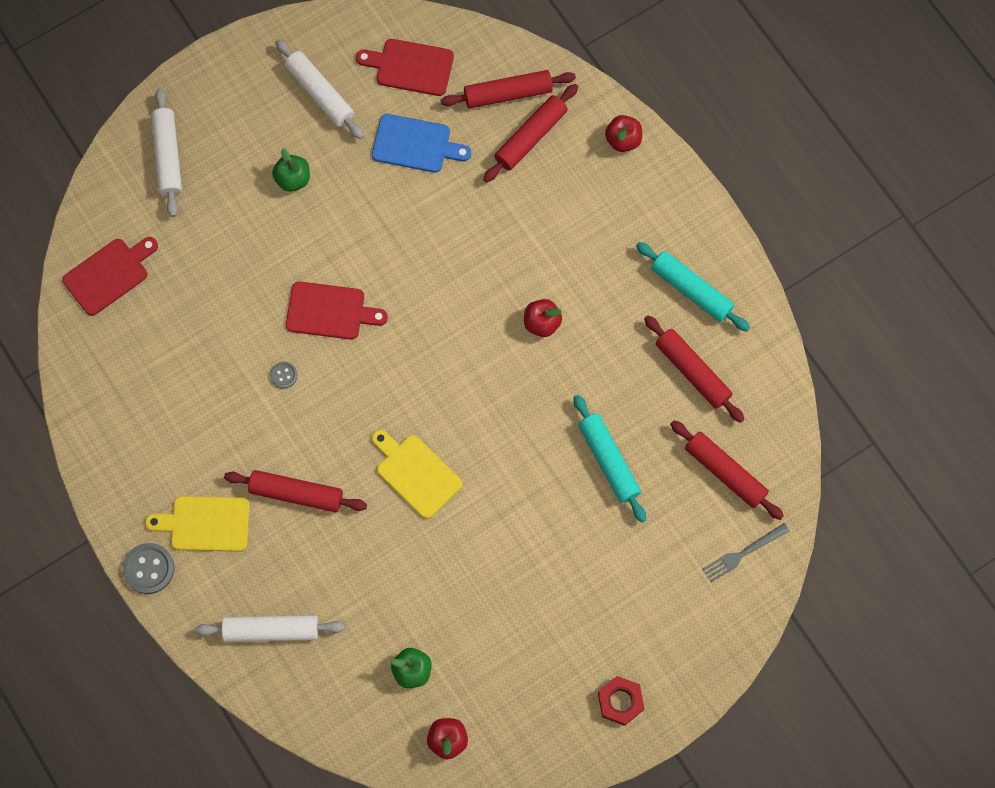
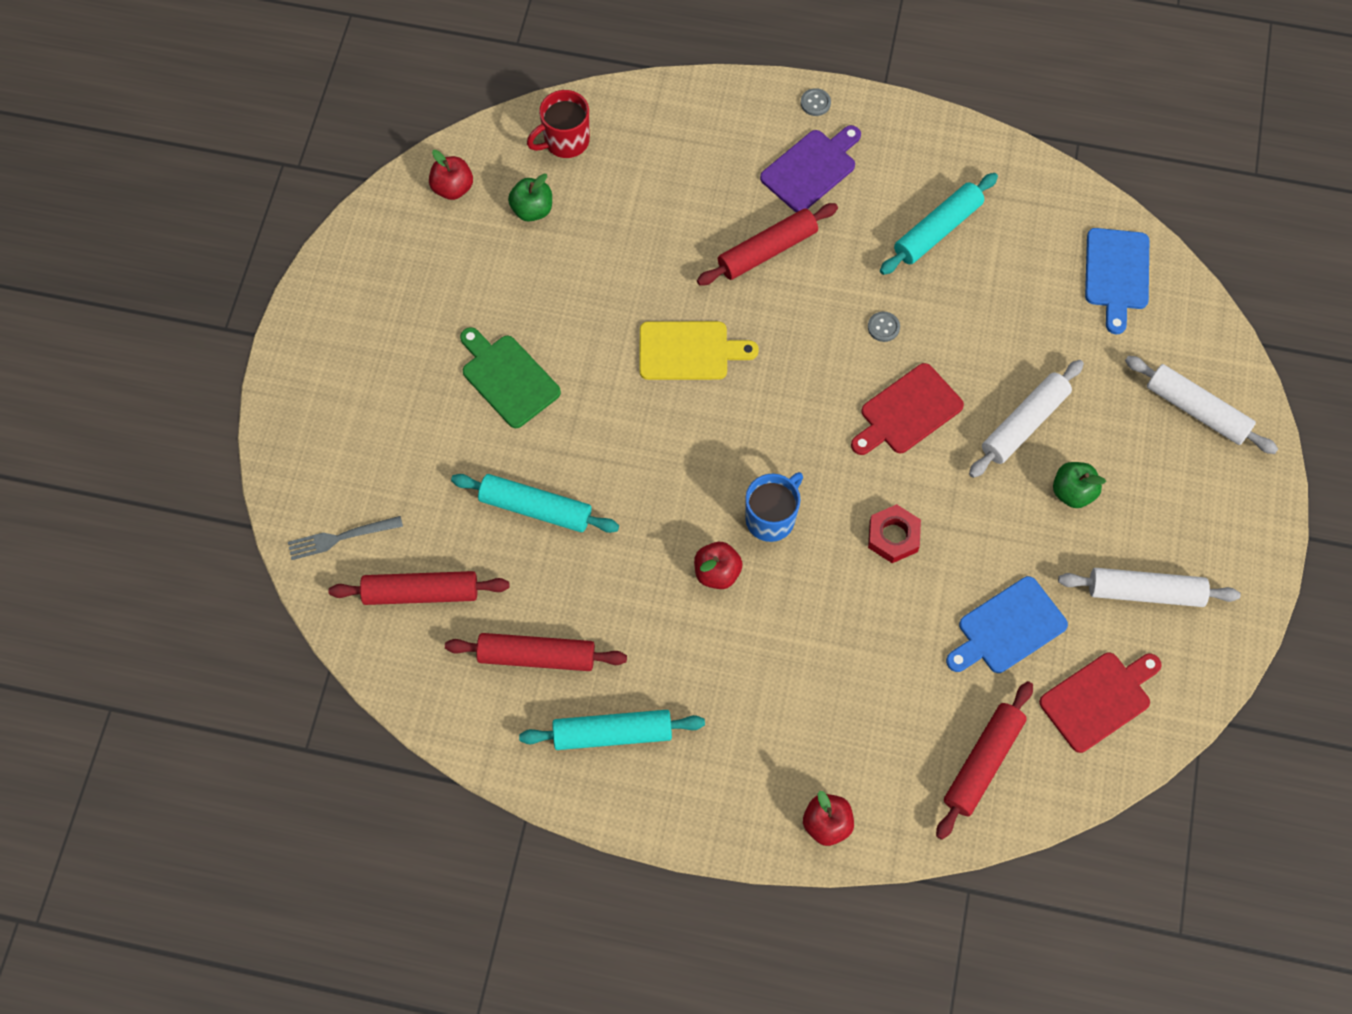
camera: 135 degrees right, 5 degrees down
red cutting board [63,237,158,316] -> blue cutting board [1085,228,1149,334]
grey button [123,543,174,594] -> grey button [801,88,831,116], size x0.55
yellow cutting board [145,496,250,552] -> purple cutting board [760,125,861,212]
white rolling pin [195,615,345,642] -> white rolling pin moved to [969,360,1084,478]
red rolling pin [483,84,578,182] -> none
red nut [598,676,644,726] -> red nut moved to [868,504,921,563]
grey fork [703,523,789,582] -> grey fork turned 120 degrees counterclockwise [288,516,403,560]
none -> green cutting board [460,327,561,428]
none -> red mug [527,90,590,158]
none -> blue mug [745,472,803,542]
none -> turquoise rolling pin [880,173,998,275]

